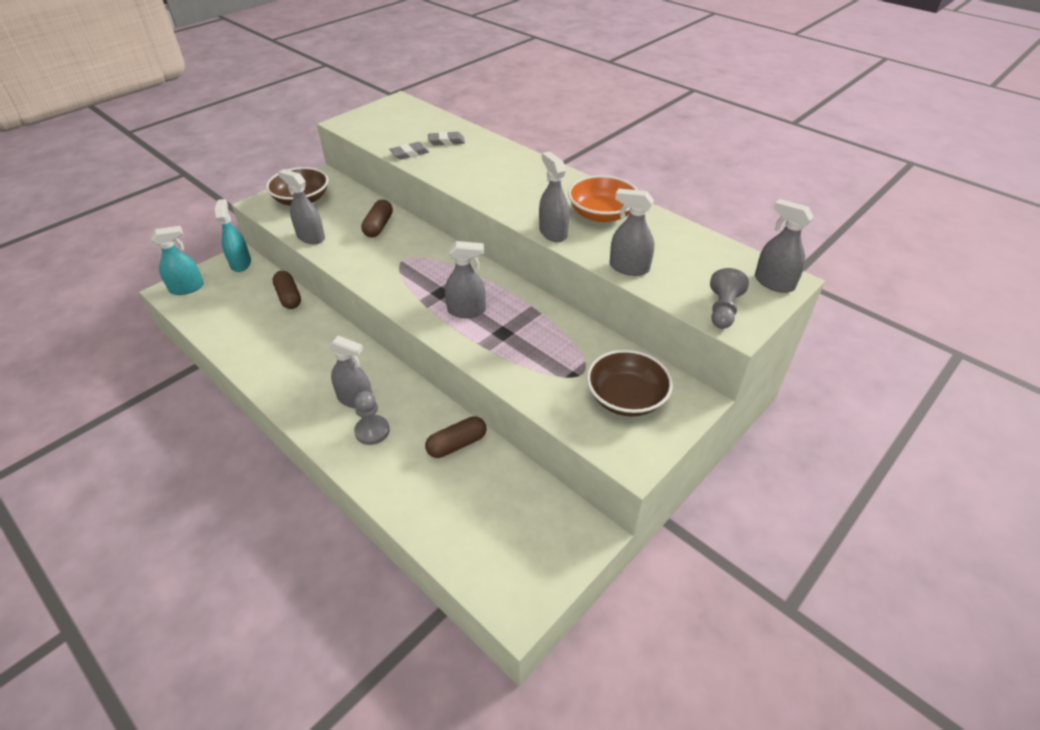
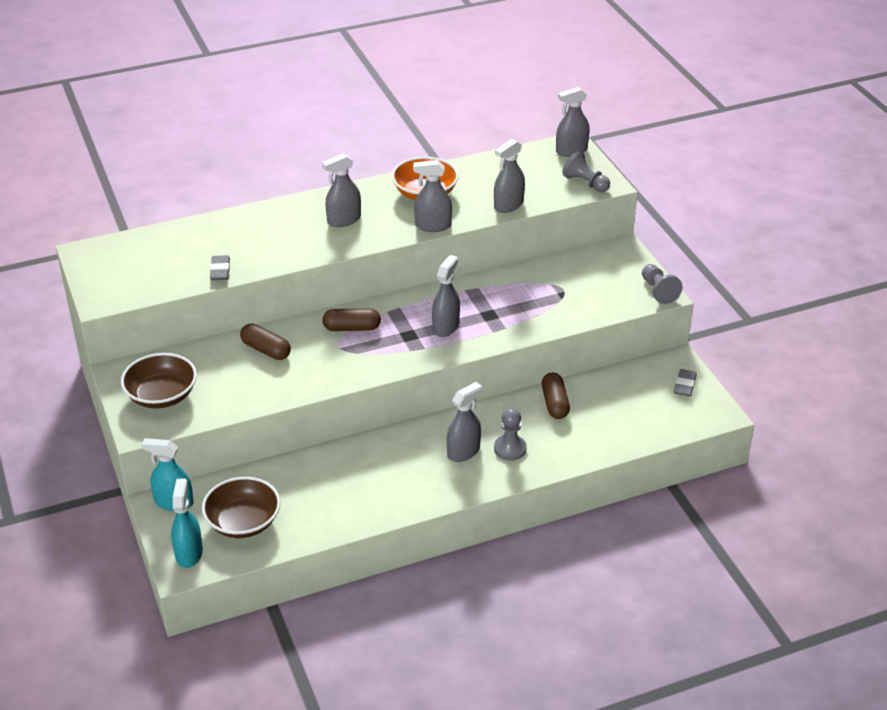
camera: 65 degrees left, 5 degrees down
brown capsule [273,271,301,309] -> brown capsule moved to [322,308,381,331]
grey spray bottle [278,169,325,244] -> grey spray bottle moved to [322,153,361,227]
grey eraser [428,132,465,146] -> grey eraser moved to [674,369,697,397]
brown bowl [587,350,673,416] -> brown bowl moved to [202,477,281,538]
none -> grey pawn [642,264,682,304]

